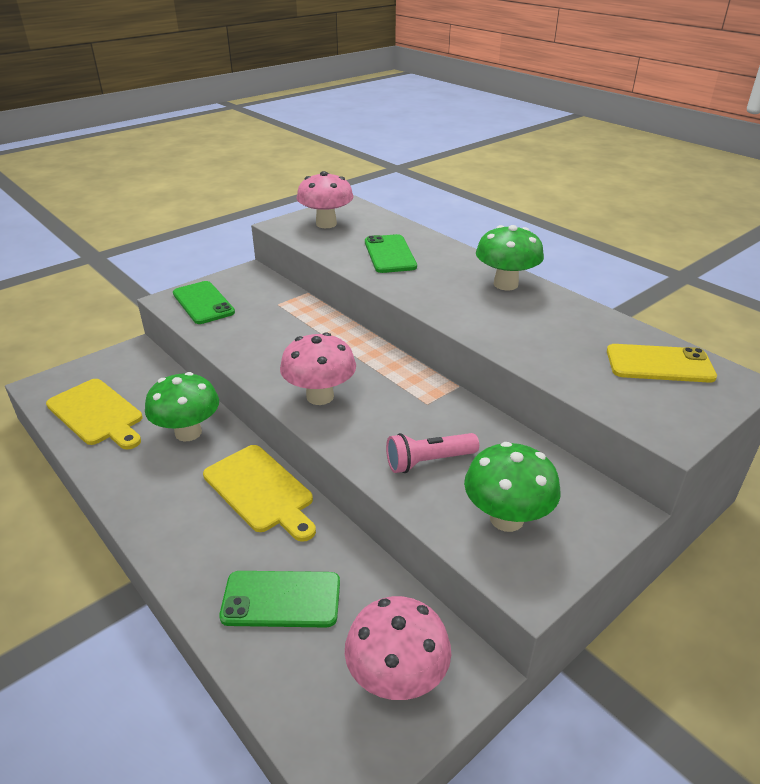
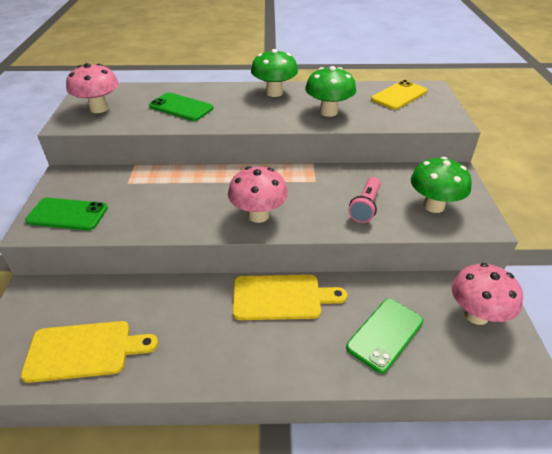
camera: 50 degrees left, 5 degrees up
green mushroom [145,372,219,442] -> green mushroom moved to [305,66,356,117]

